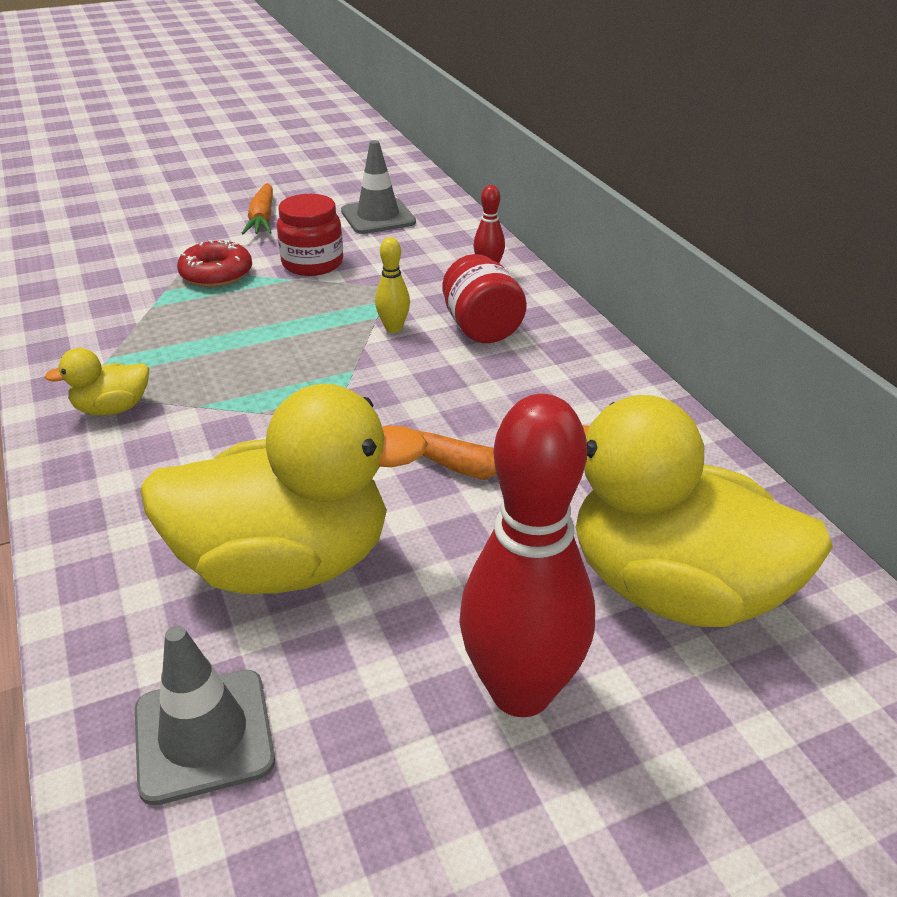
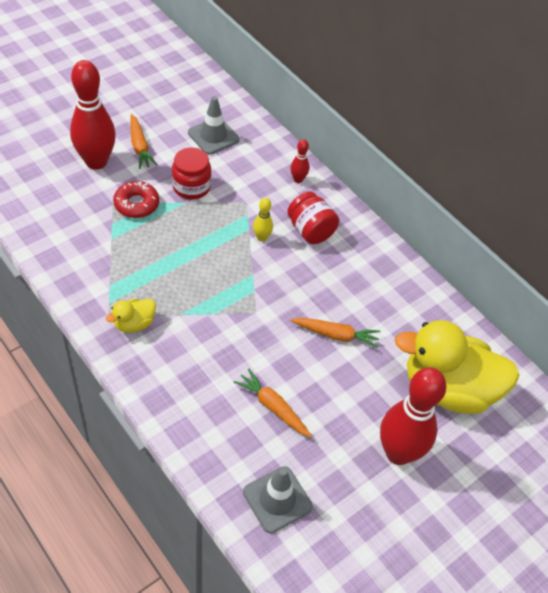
camera: 20 degrees left, 15 degrees up
yellow duck [140,384,428,594] -> orange carrot [234,369,312,437]
none -> red bowling pin [70,60,116,170]

